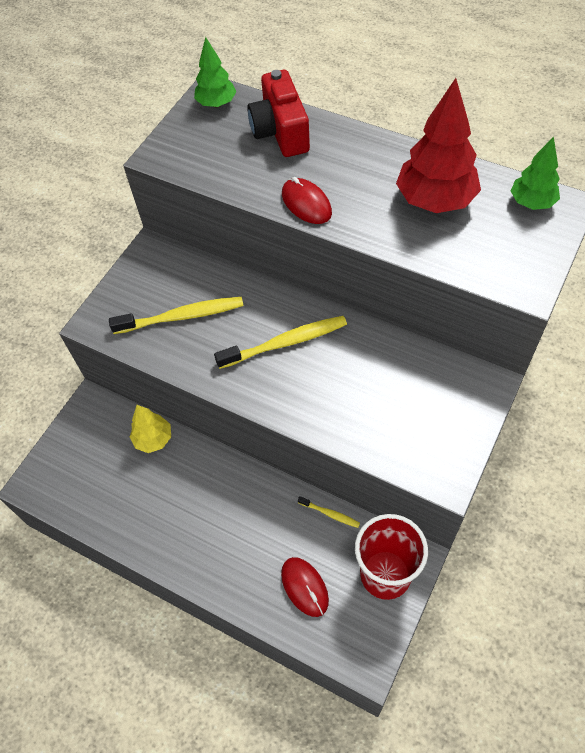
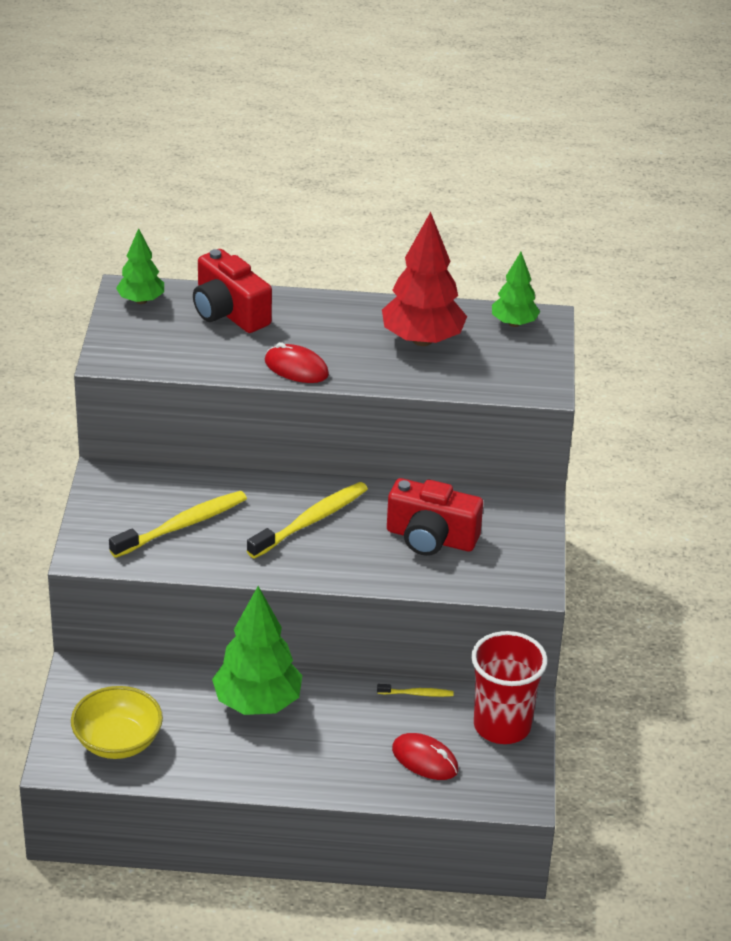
camera: 30 degrees left, 20 degrees down
yellow tree [130,405,171,453] -> none
none -> yellow bowl [71,686,163,759]
none -> green tree [212,586,302,715]
none -> red camera [387,478,483,556]

